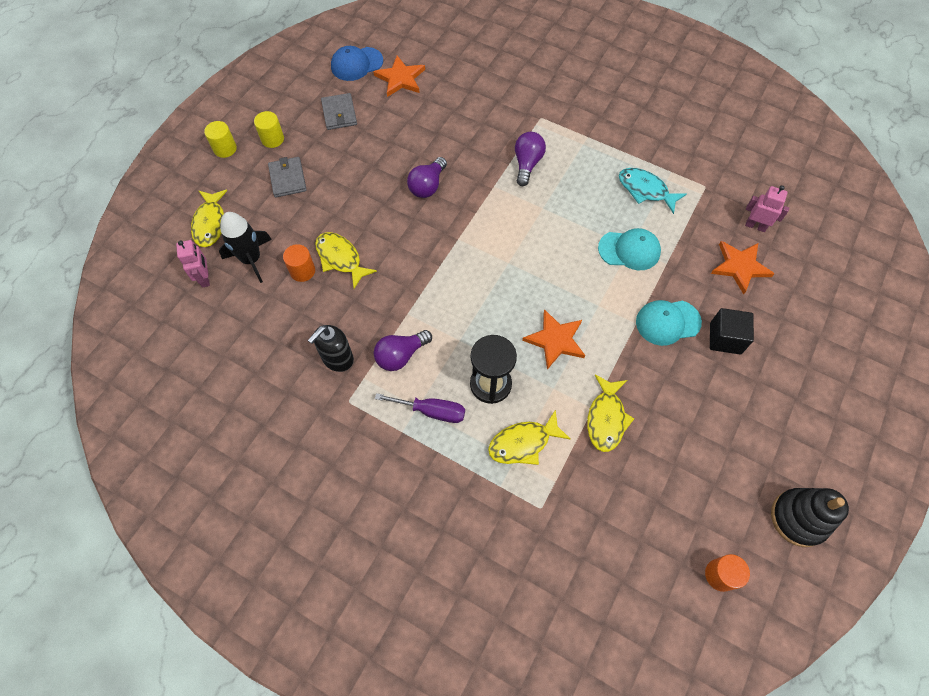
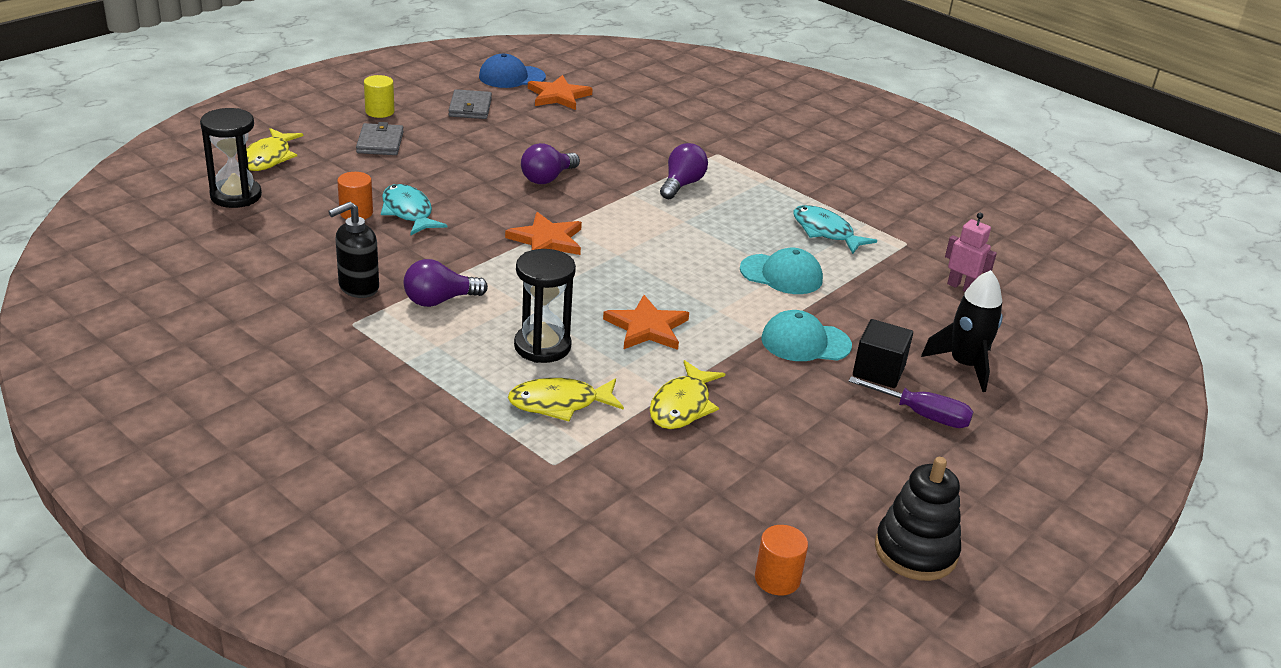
camera: 10 degrees right, 30 degrees down
pink robot [176,240,210,288] -> black hourglass [200,108,262,208]
yellow cylinder [204,121,237,158] -> none
black rocket [219,212,272,283] -> black rocket moved to [921,270,1003,392]
yellow fish [315,232,377,289] -> turquoise fish [381,184,447,235]
purple screwdriver [375,393,465,423] -> purple screwdriver moved to [849,376,973,428]
orange star [711,241,774,295] -> orange star moved to [505,212,582,255]

